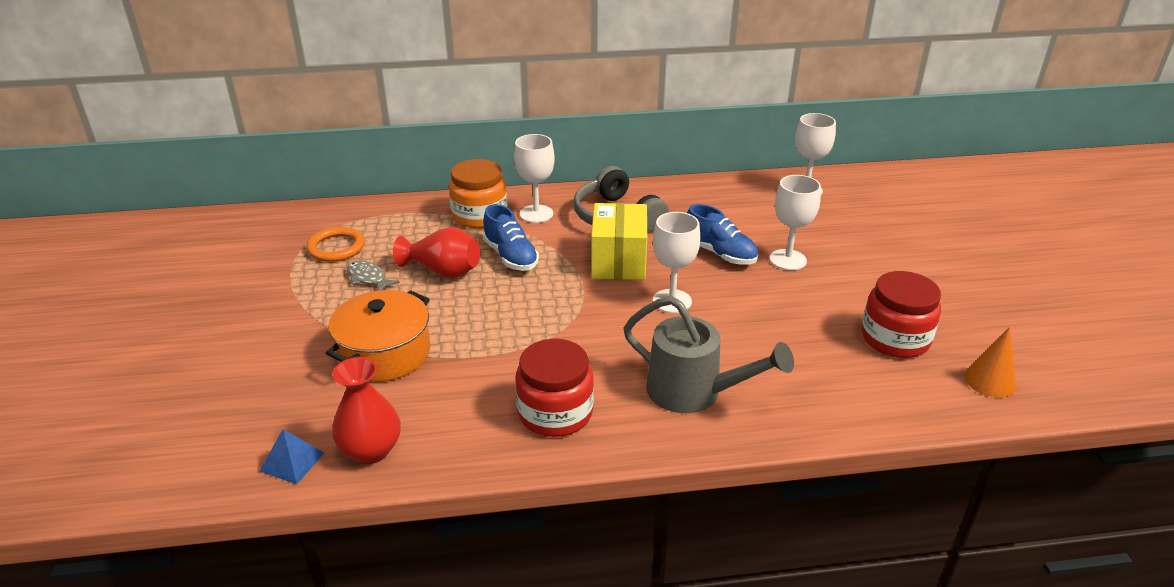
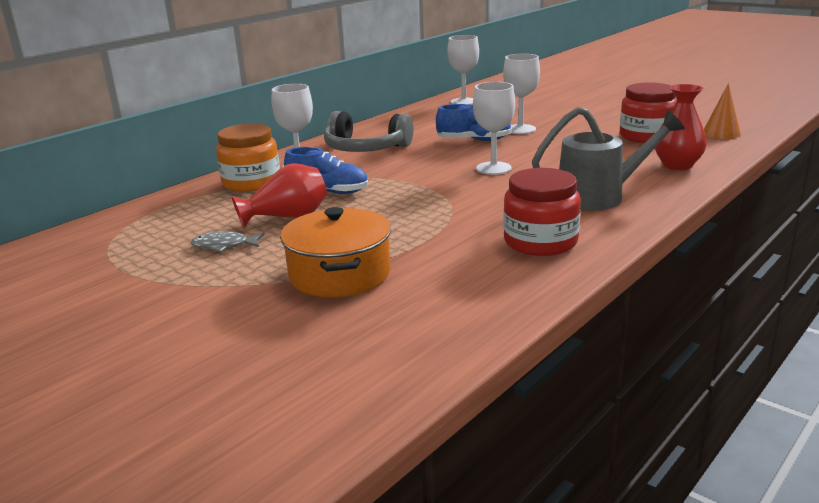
camera: 40 degrees left, 10 degrees down
blue pyramid [259,429,324,484] -> none
orange ring [306,227,365,262] -> none
red vase [332,357,401,464] -> red vase moved to [655,84,707,170]
yellow box [591,203,647,280] -> none

